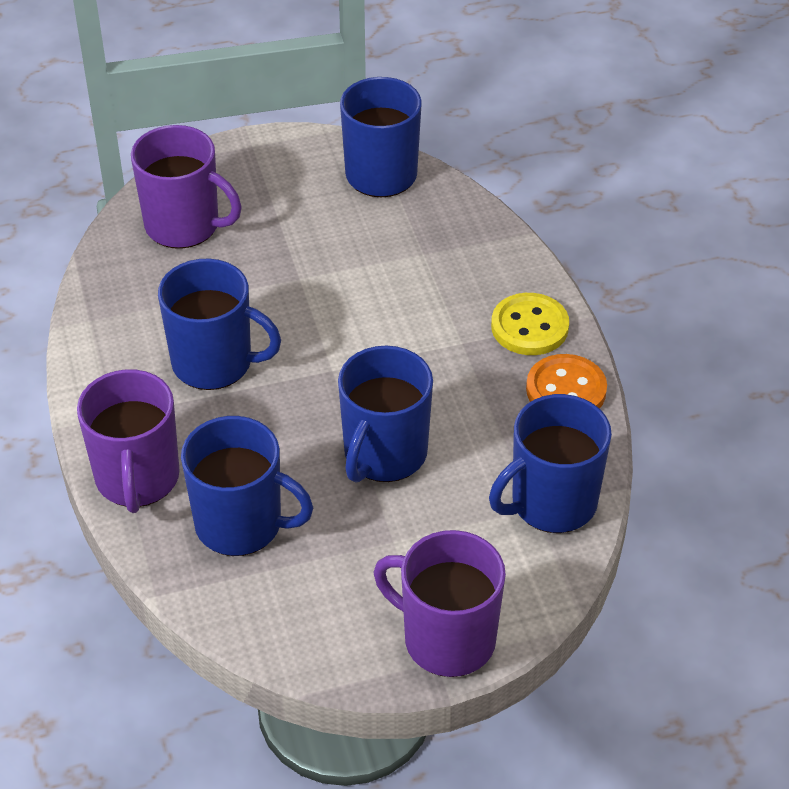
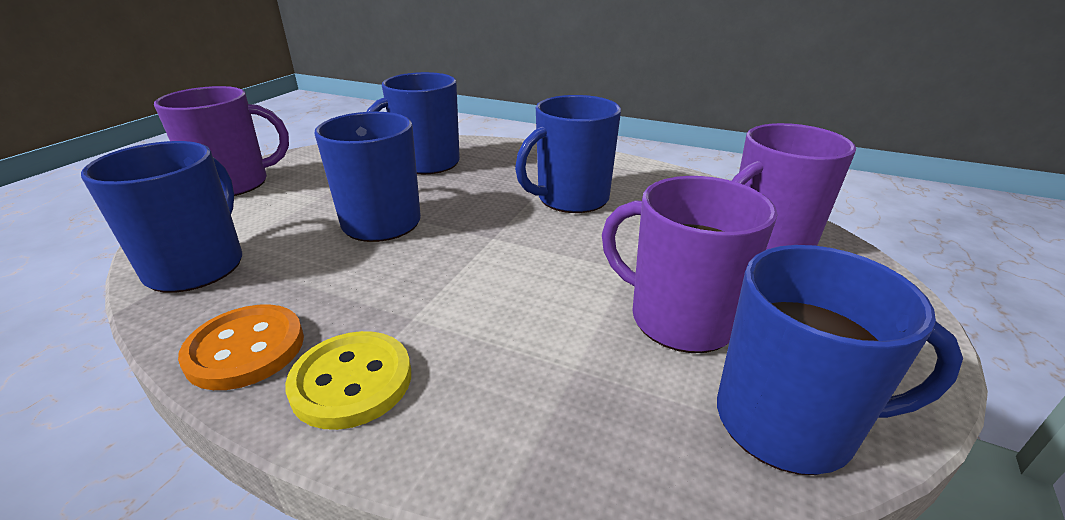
camera: 130 degrees right, 15 degrees down
purple mug [77,369,180,513] -> purple mug moved to [602,176,777,353]

